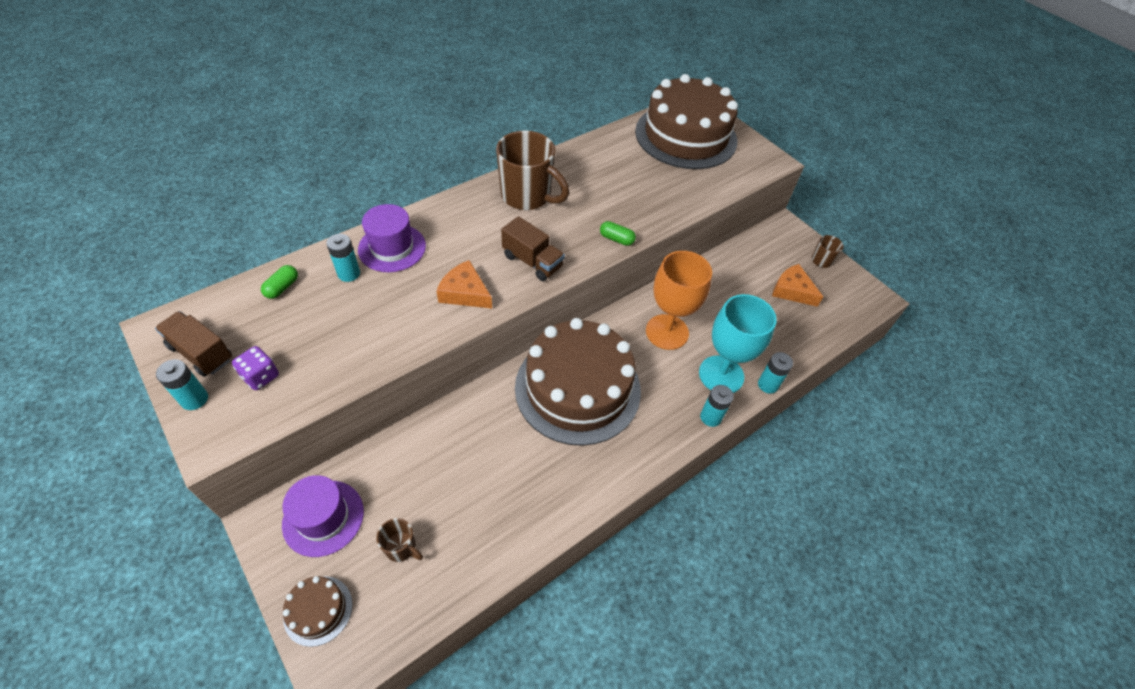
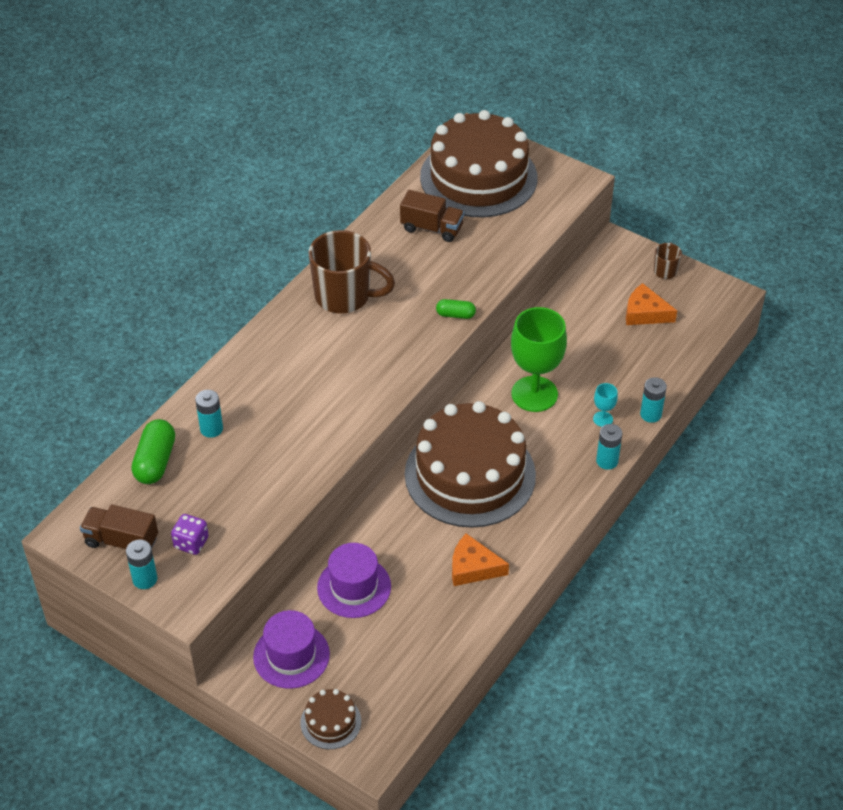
camera: 15 degrees left, 5 degrees down
green capsule [261,265,298,299] -> green capsule [132,419,175,484], size x1.72
purple hat [358,204,426,272] -> purple hat moved to [317,543,391,618]
brown mug [376,518,423,562] -> none
orange cheese [436,260,492,309] -> orange cheese moved to [452,533,509,586]
brown truck [501,216,565,281] -> brown truck moved to [400,190,464,242]
orange goblet [646,251,712,350] -> green goblet [511,307,567,412]
turquoise goblet [699,294,777,393] -> turquoise goblet [593,383,618,427], size x0.42

